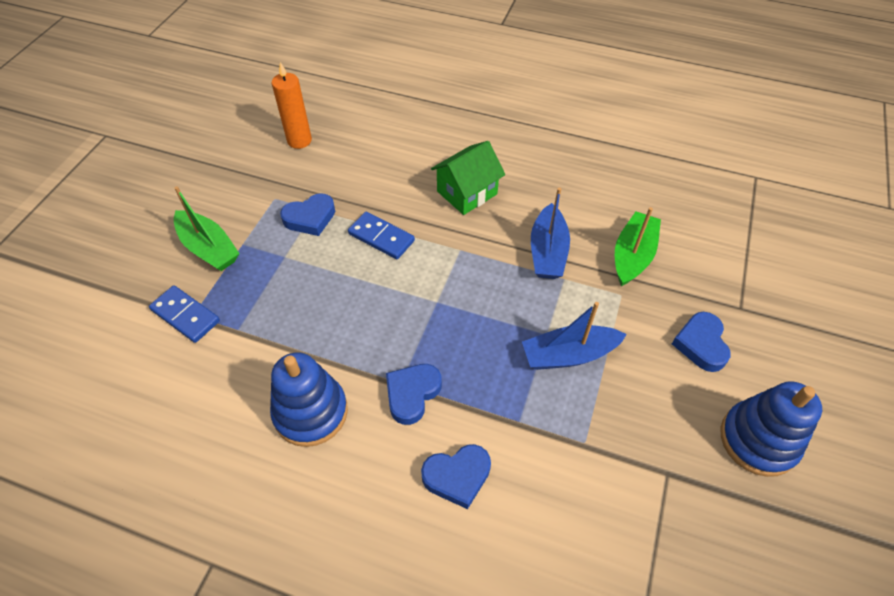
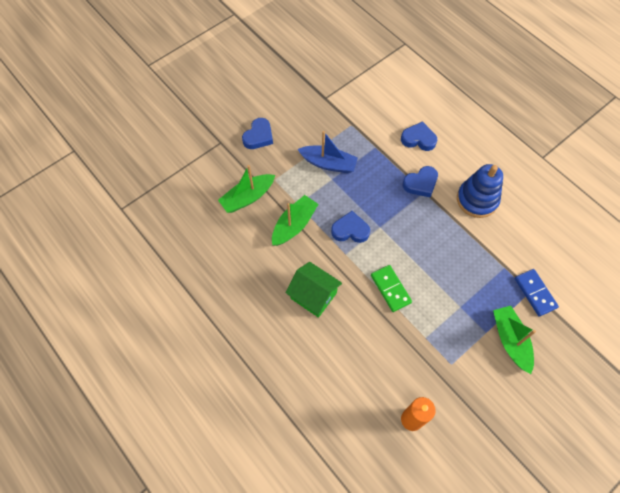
camera: 150 degrees left, 10 degrees up
blue heart [280,193,335,236] -> blue heart moved to [331,211,370,243]
blue domino [348,212,415,259] -> green domino [371,265,412,312]
green house [431,141,505,215] -> green house turned 45 degrees clockwise [285,262,342,318]
blue boat [531,188,570,279] -> green boat [272,195,318,246]
blue stacking toy [721,381,822,477] -> none

